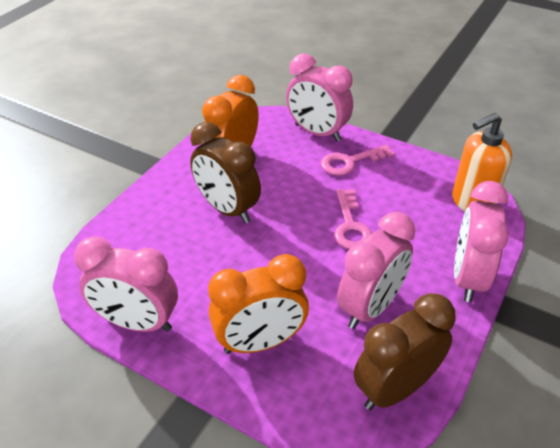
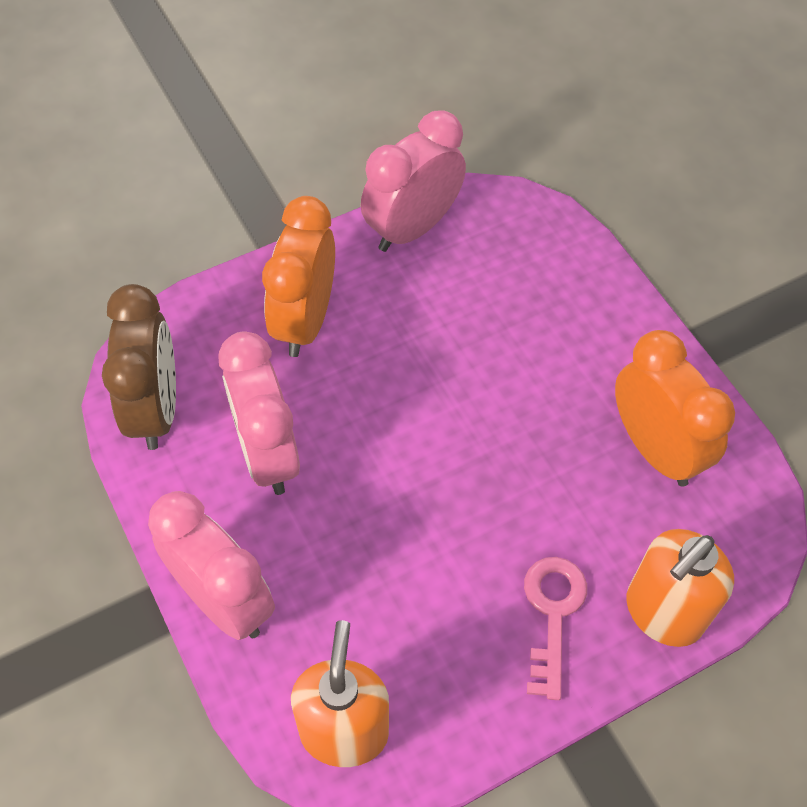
camera: 120 degrees right, 15 degrees up
brown clock [190,122,261,223] -> none
pink clock [286,53,353,141] -> orange soap dispenser [626,529,734,647]
pink key [334,189,372,249] -> none

